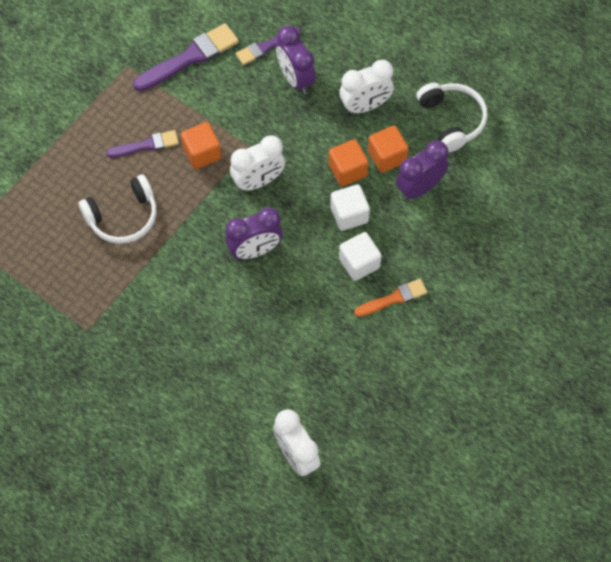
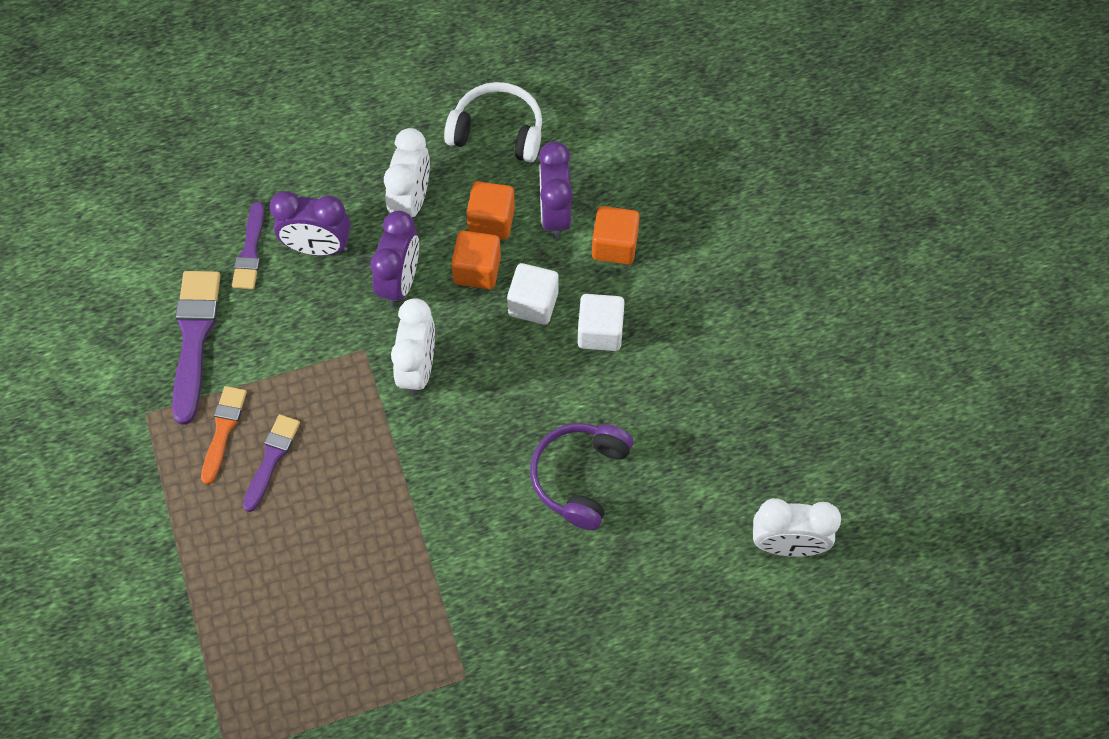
camera: 55 degrees left, 0 degrees up
white headphones [78,175,157,244] -> none
orange cube [181,122,221,169] -> orange cube moved to [592,206,640,265]
purple clock [225,207,283,259] -> purple clock moved to [370,211,419,307]
orange brush [354,279,427,317] -> orange brush moved to [201,386,247,484]
none -> purple headphones [530,423,633,530]

